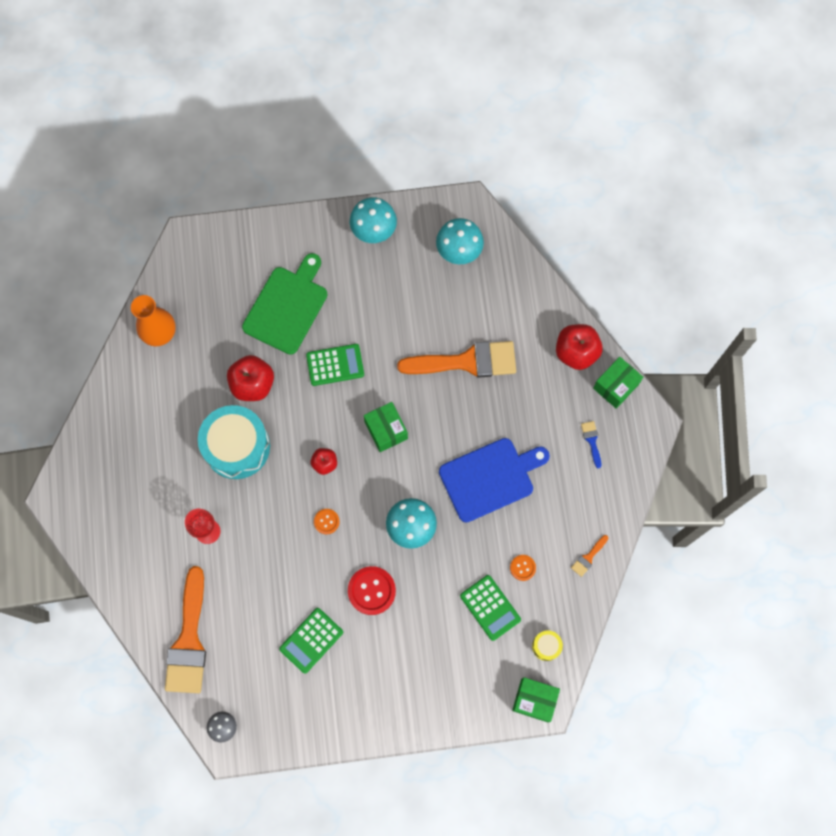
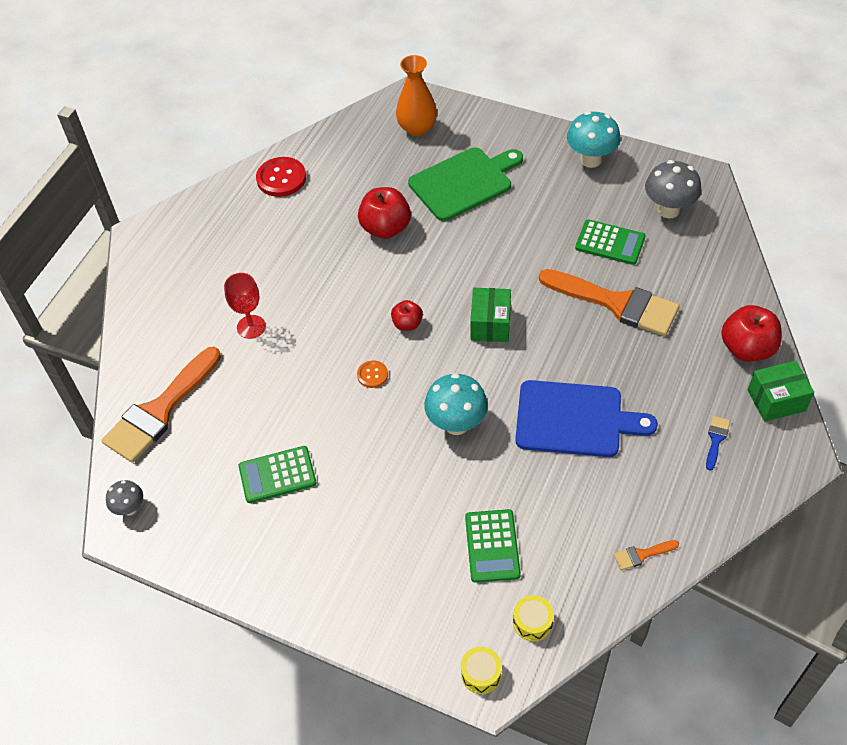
camera: 35 degrees right, 20 degrees down
orange vase [131,295,176,346] -> orange vase moved to [396,55,437,136]
turquoise drum [198,405,270,479] -> none
green calculator [306,344,364,386] -> green calculator moved to [575,220,646,265]
red button [348,566,396,615] -> red button moved to [256,157,306,197]
turquoise mushroom [436,218,484,264] -> grey mushroom [645,160,701,218]
orange button [510,555,536,581] -> none
green box [512,677,560,722] -> yellow drum [461,646,502,694]

